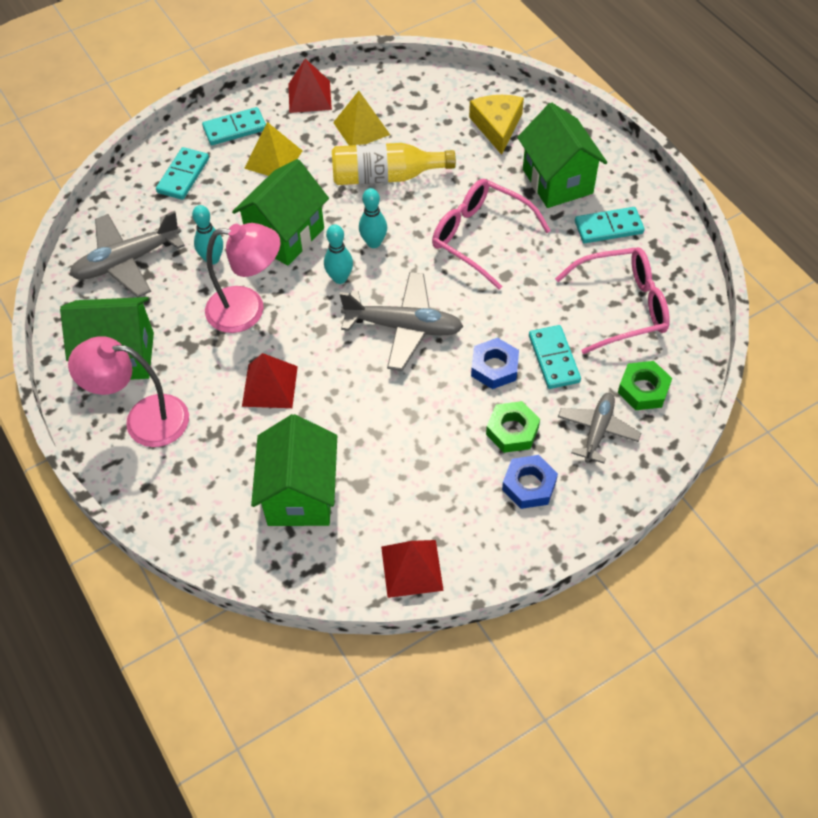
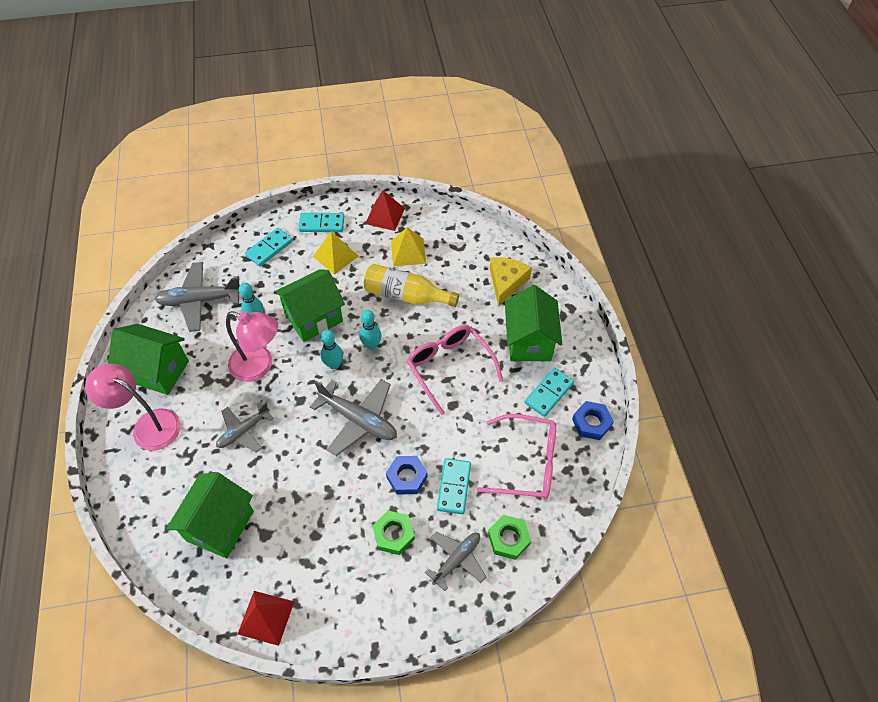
camera: 20 degrees right, 0 degrees up
red pyramid [242,353,298,408] -> grey plane [216,402,274,453]
blue nut [502,455,558,509] -> blue nut moved to [572,401,614,440]
turquoise domino [575,207,645,243] -> turquoise domino turned 60 degrees counterclockwise [525,368,574,417]

